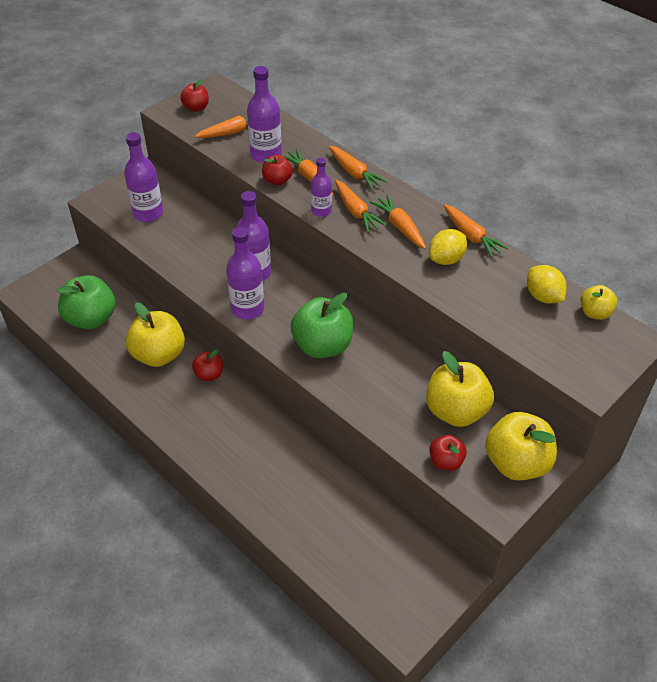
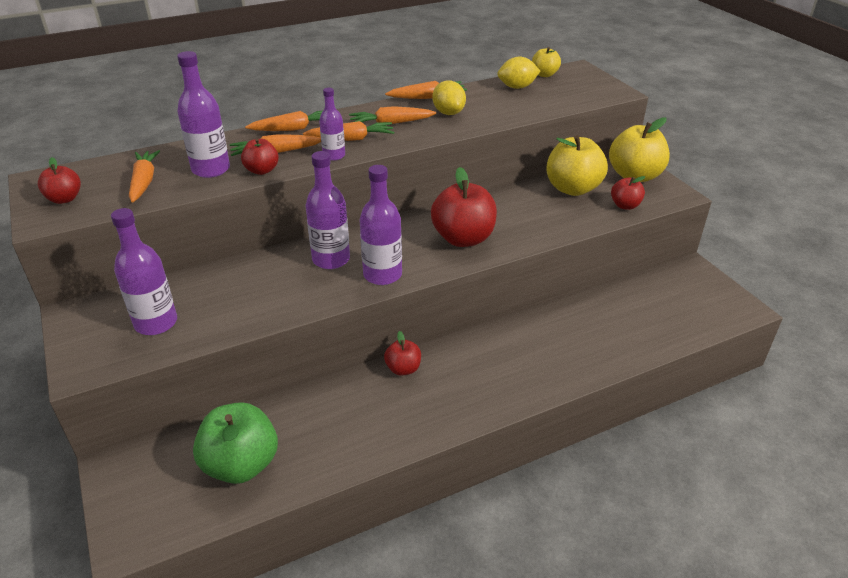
camera: 70 degrees left, 10 degrees down
yellow apple [126,302,185,367] -> none
green apple [291,293,353,358] -> red apple [431,167,497,247]

